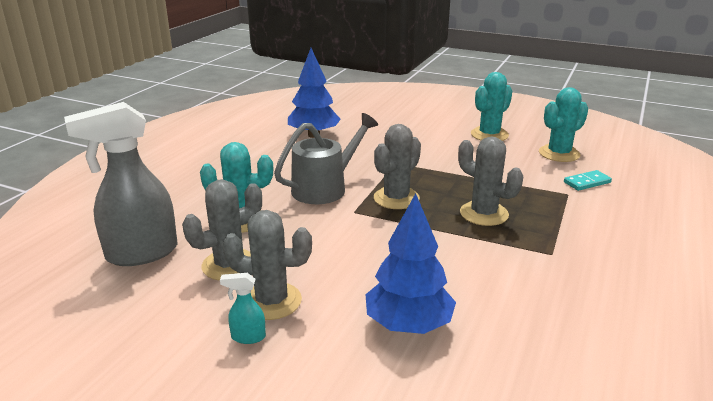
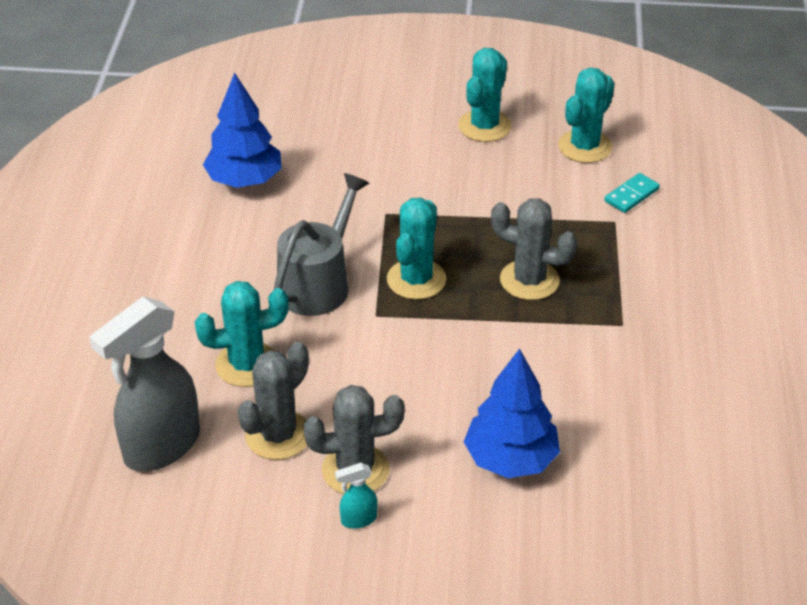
camera: 20 degrees left, 15 degrees up
grey cactus [374,124,421,209] -> turquoise cactus [387,198,446,300]

